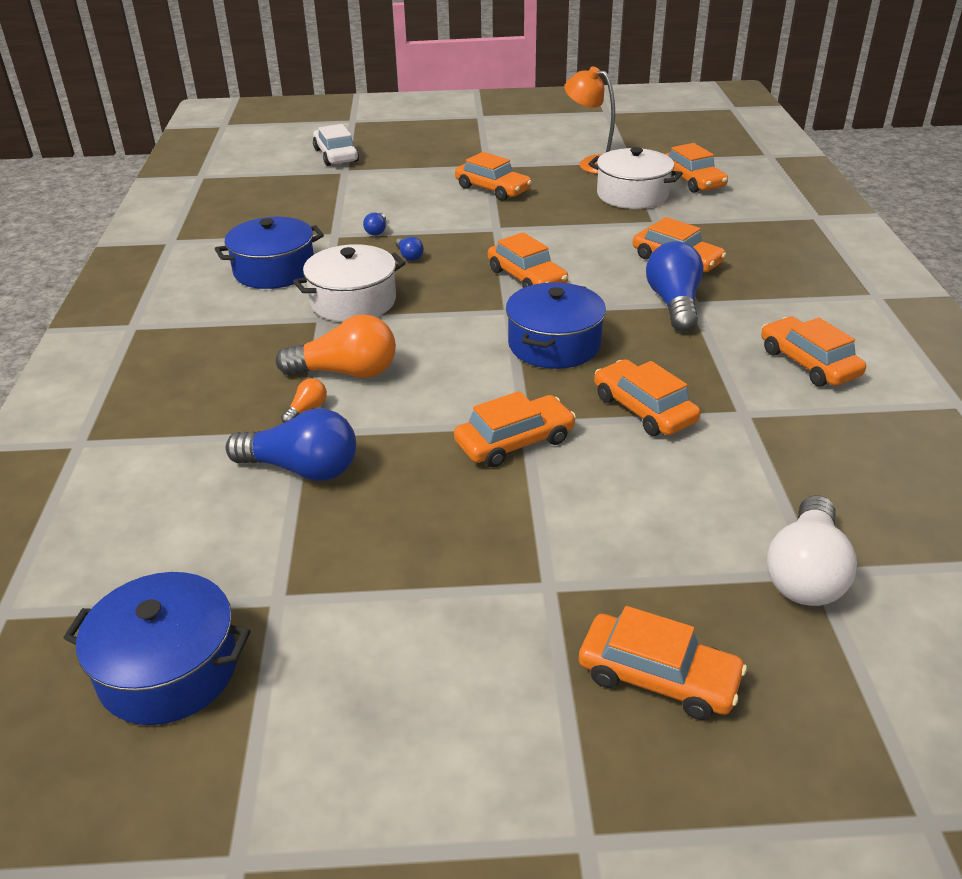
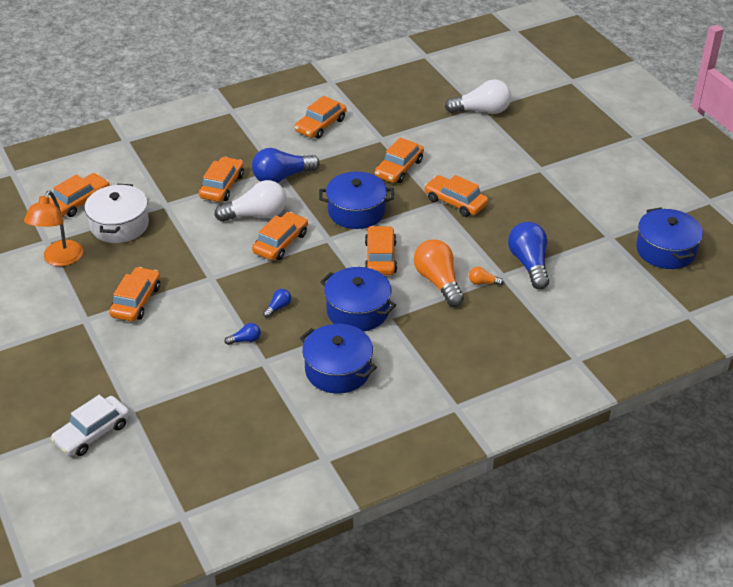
camera: 115 degrees left, 5 degrees up
white pot [293,244,406,322] -> blue pot [320,267,396,331]
orange car [579,606,747,720] -> orange car moved to [365,226,397,275]
none -> white light bulb [214,180,287,222]

